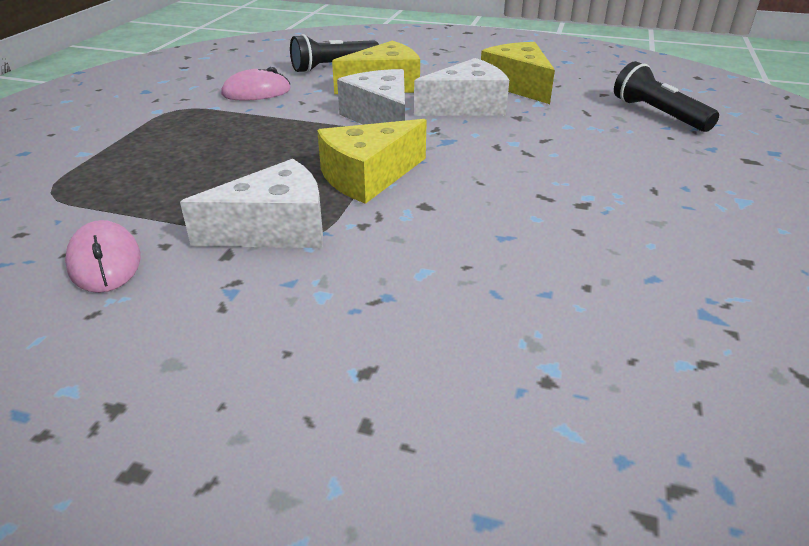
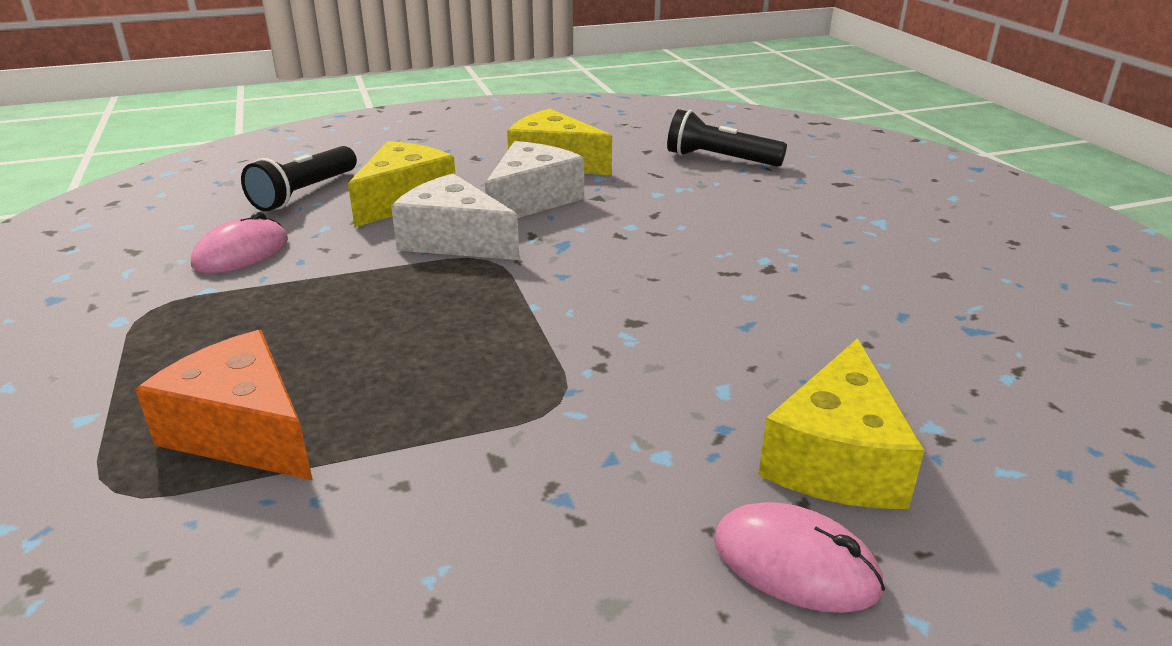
camera: 35 degrees left, 5 degrees down
pink mouse [65,220,141,293] -> pink mouse moved to [714,502,885,613]
white cheese [180,159,323,248] -> none
yellow cheese [317,119,427,204] -> yellow cheese moved to [758,338,925,509]
none -> orange cheese [135,330,313,481]

